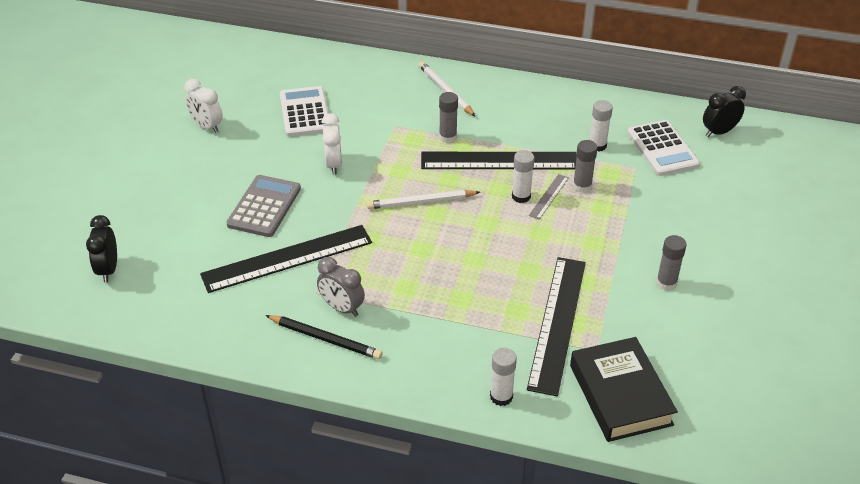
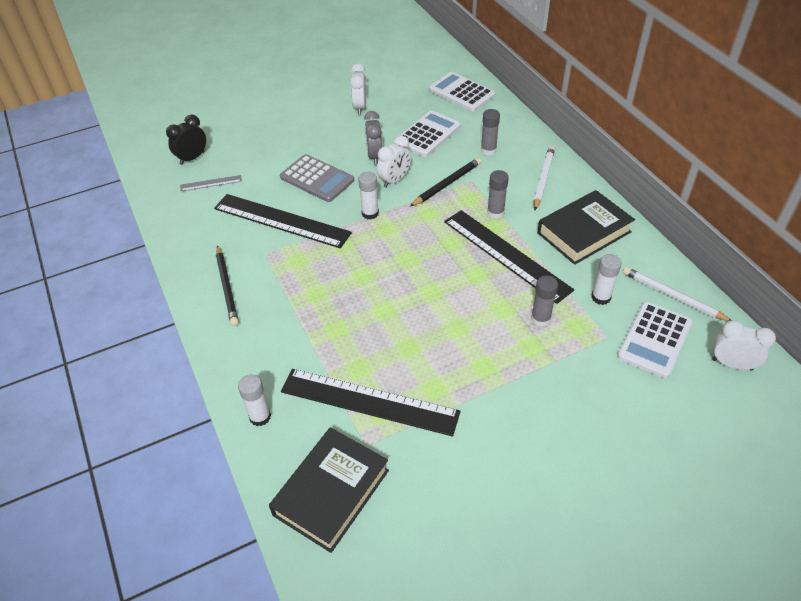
camera: 50 degrees right, 5 degrees up
grey calculator [226,175,301,237] -> grey calculator turned 60 degrees clockwise [280,154,354,202]
grey clock [317,257,365,317] -> grey clock moved to [364,111,382,165]
white pencil [367,190,480,209] -> white pencil moved to [623,267,731,321]
white glue stick [512,150,534,203] -> white glue stick moved to [358,172,379,219]
black ruler [527,257,586,396] -> black ruler turned 45 degrees clockwise [281,369,461,436]
grey ruler [529,174,569,220] -> grey ruler moved to [180,175,242,191]
grey glue stick [656,235,687,291] -> grey glue stick moved to [481,109,500,155]
black clock [703,86,746,137] -> white clock [712,320,776,370]
none -> black pencil [410,158,481,207]
none -> white calculator [429,72,495,111]
none -> black book [537,190,635,265]

